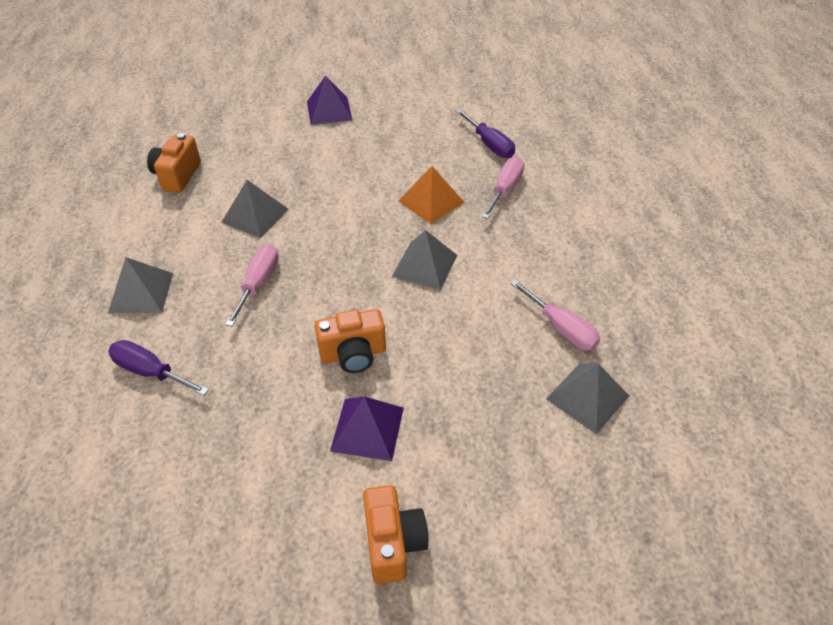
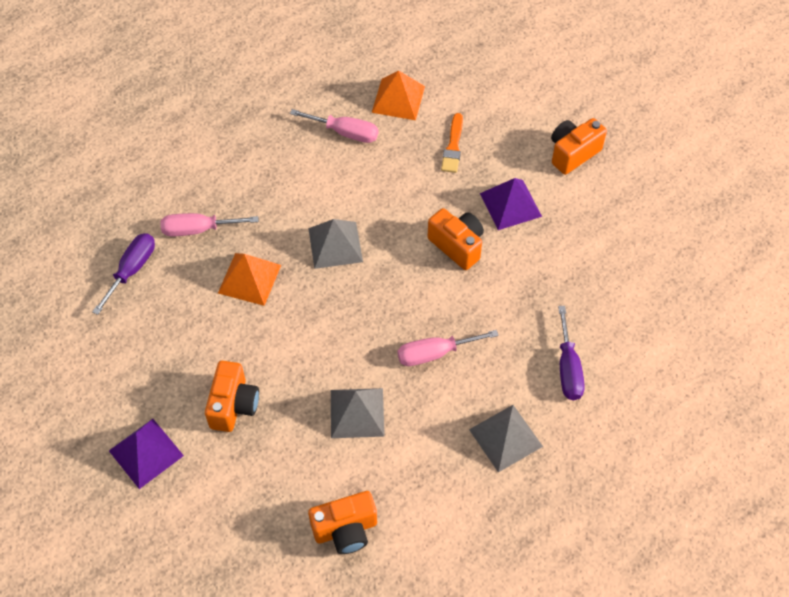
camera: 120 degrees left, 10 degrees up
pink screwdriver [510,280,600,351] -> pink screwdriver turned 90 degrees clockwise [290,109,378,143]
grey pyramid [546,363,629,434] -> orange pyramid [372,71,425,120]
none -> orange camera [205,361,259,432]
none -> orange brush [441,113,463,173]

